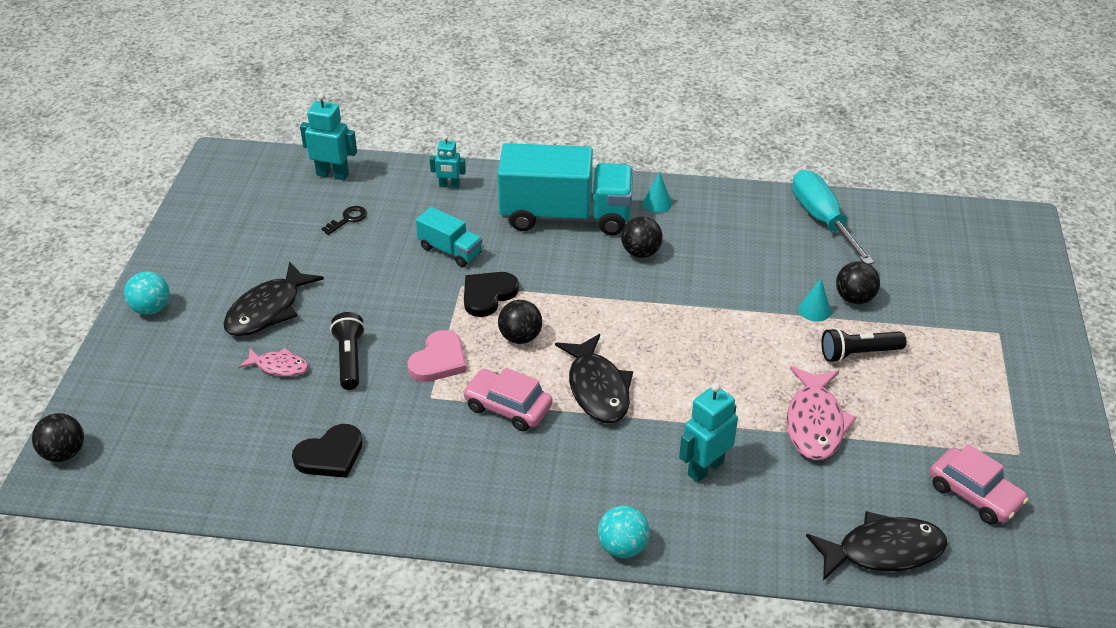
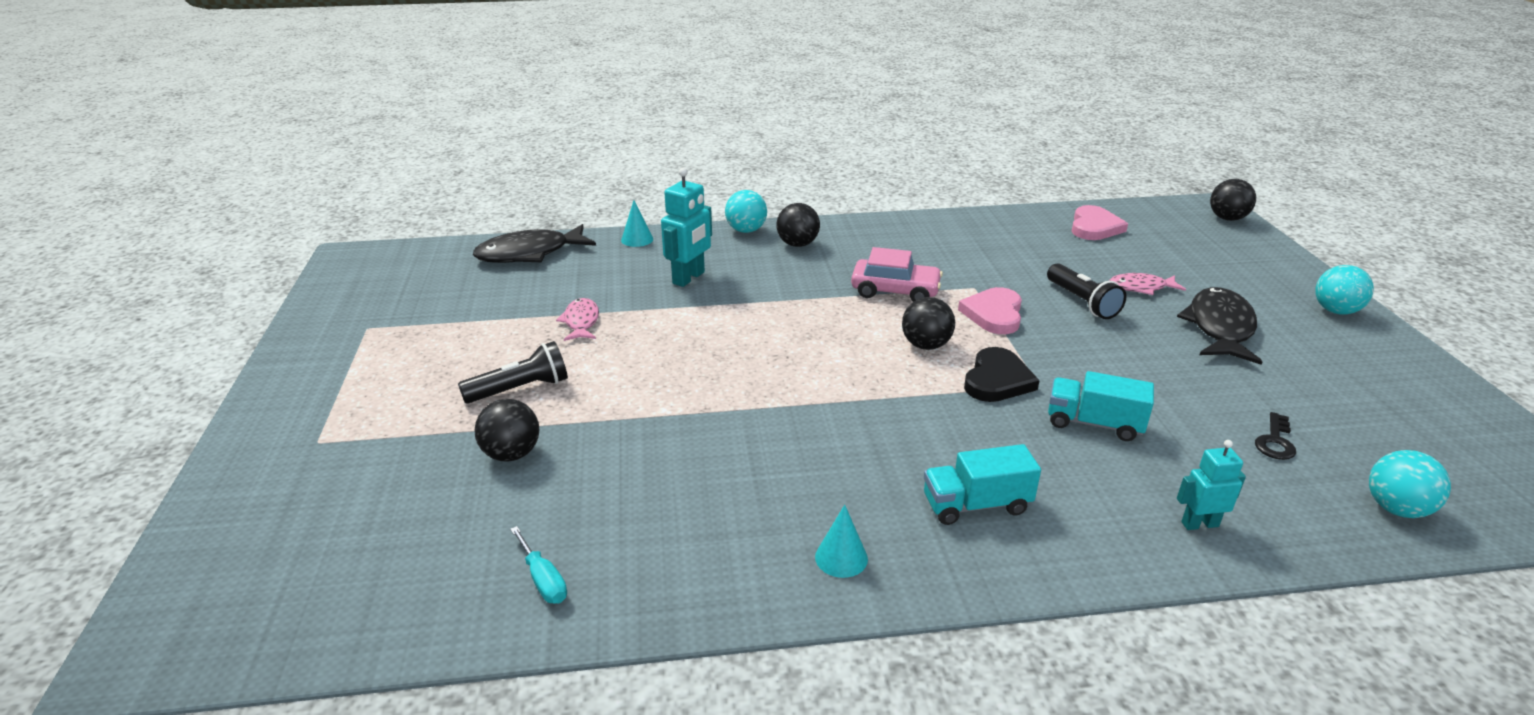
camera: 165 degrees right, 10 degrees down
black heart [292,424,363,478] -> none
turquoise robot [300,93,357,180] -> turquoise ball [1369,450,1451,518]
turquoise truck [498,143,633,235] -> turquoise truck [924,444,1041,525], size x0.48
black fish [555,334,633,423] -> none
black ball [621,216,663,258] -> black ball moved to [777,203,820,247]
pink fish [787,366,857,460] -> pink fish [556,298,599,341], size x0.57
turquoise screwdriver [792,170,874,264] -> turquoise screwdriver [510,526,567,604], size x0.45
turquoise cone [799,278,831,322] -> turquoise cone moved to [621,200,653,247]
pink car [930,444,1029,525] -> none
none -> pink heart [1072,205,1128,240]

